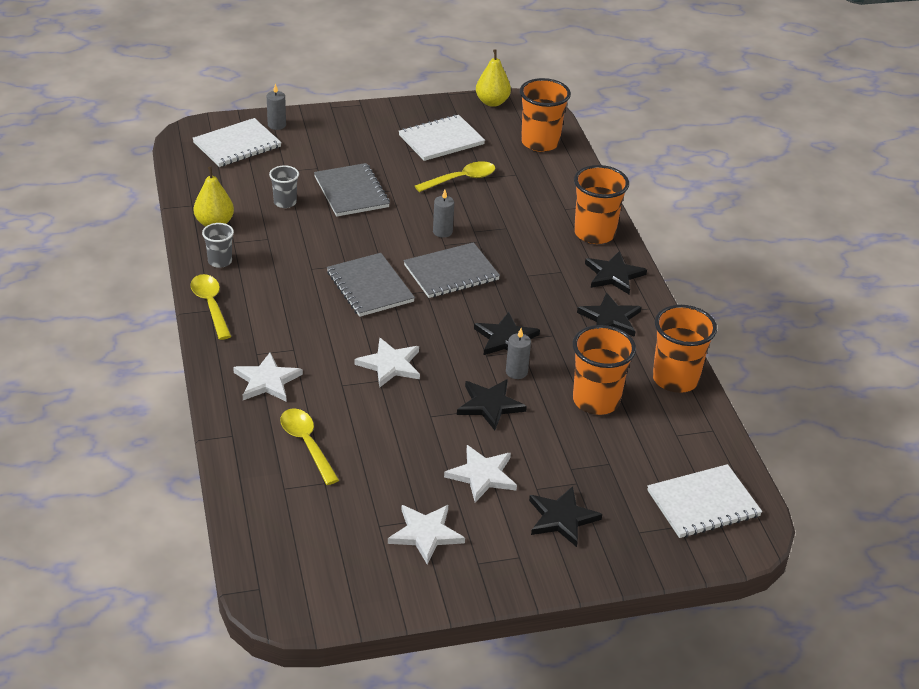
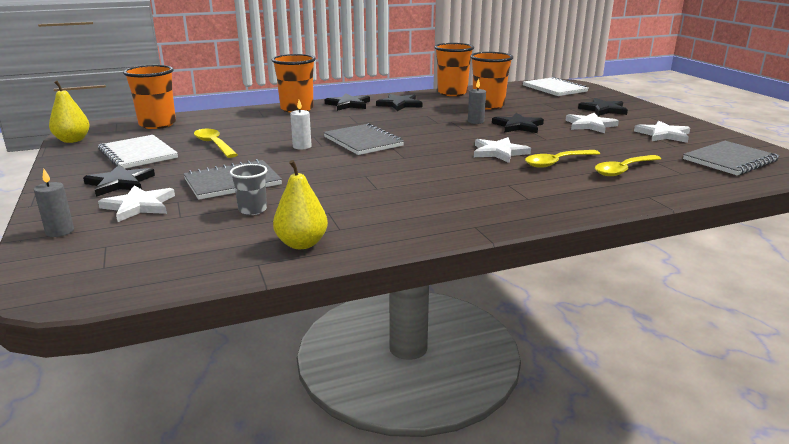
camera: 95 degrees left, 15 degrees down
yellow spoon [190,274,232,340] -> yellow spoon moved to [525,150,600,168]
white notebook [192,118,282,167] -> none
grey cup [202,223,234,268] -> none
white star [233,352,303,401] -> white star moved to [98,185,175,222]
grey notebook [327,253,415,317] -> grey notebook moved to [683,141,780,175]
grey candle [433,190,454,238] -> white candle [290,100,311,150]
black star [474,312,540,355] -> black star moved to [83,165,155,197]

